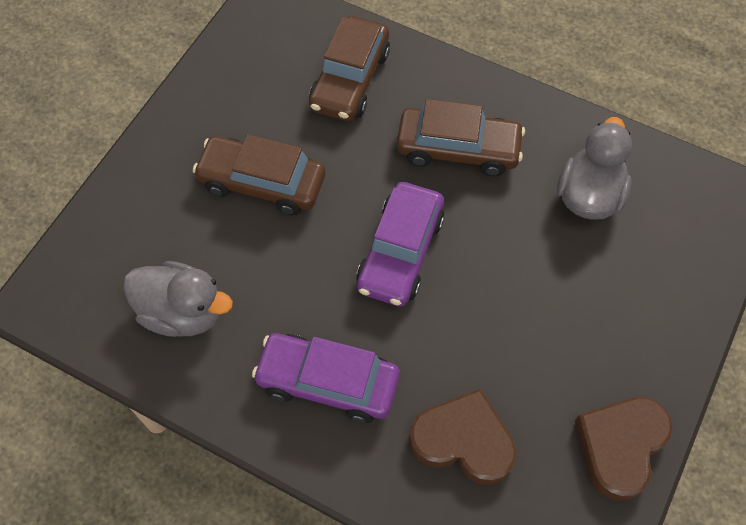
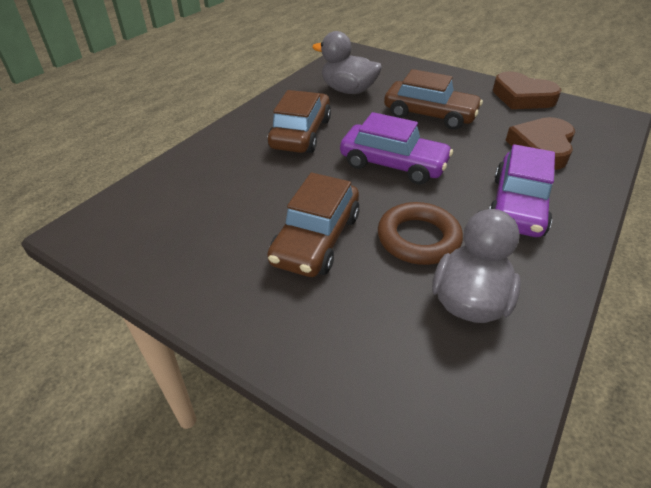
camera: 85 degrees left, 20 degrees down
brown car [309,16,390,121] -> brown car moved to [384,69,483,130]
none -> brown ring [378,202,463,265]

